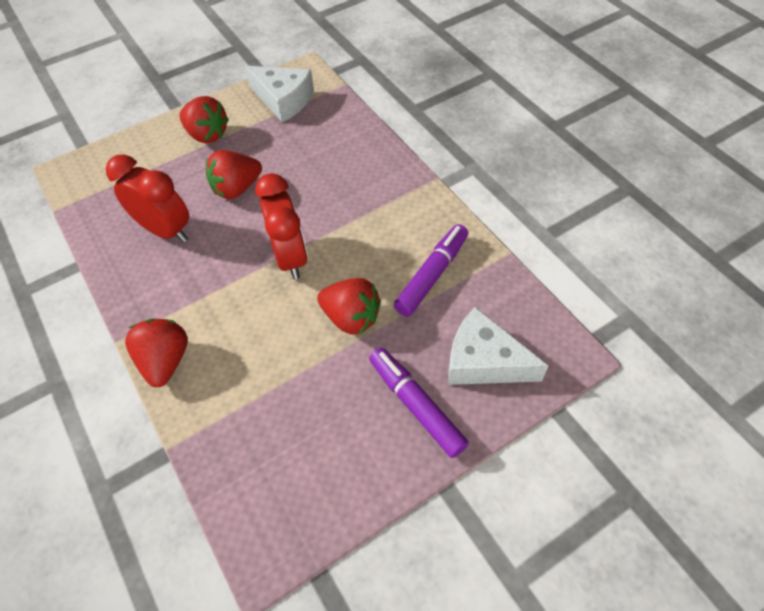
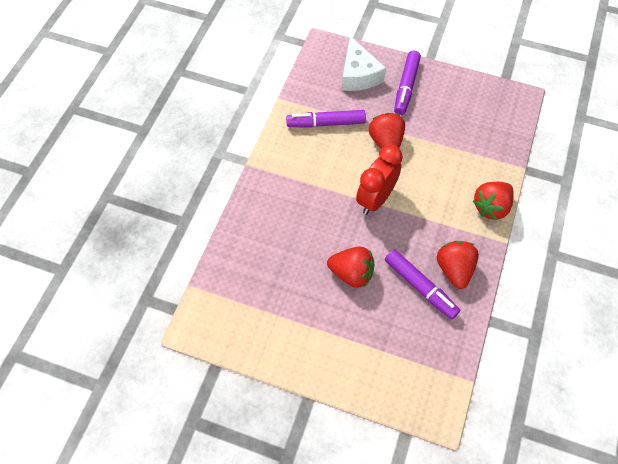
camera: 130 degrees left, 5 degrees up
red clock [106,154,189,242] -> purple marker [385,249,460,319]
red strawberry [179,96,229,144] -> red strawberry moved to [437,241,479,289]
white cheese [245,66,314,122] -> none

